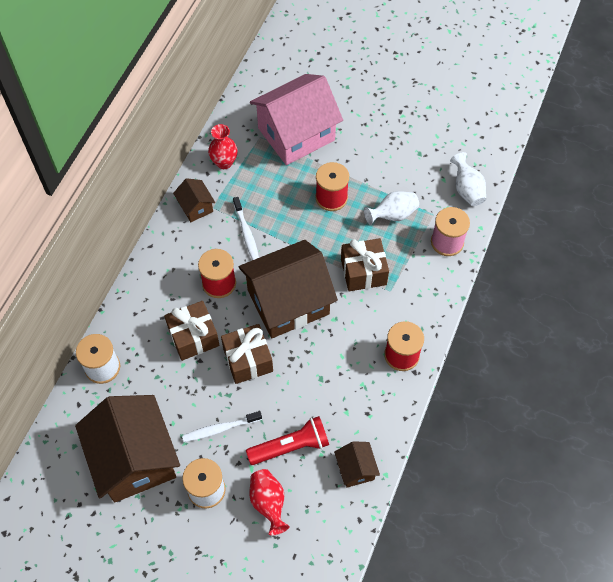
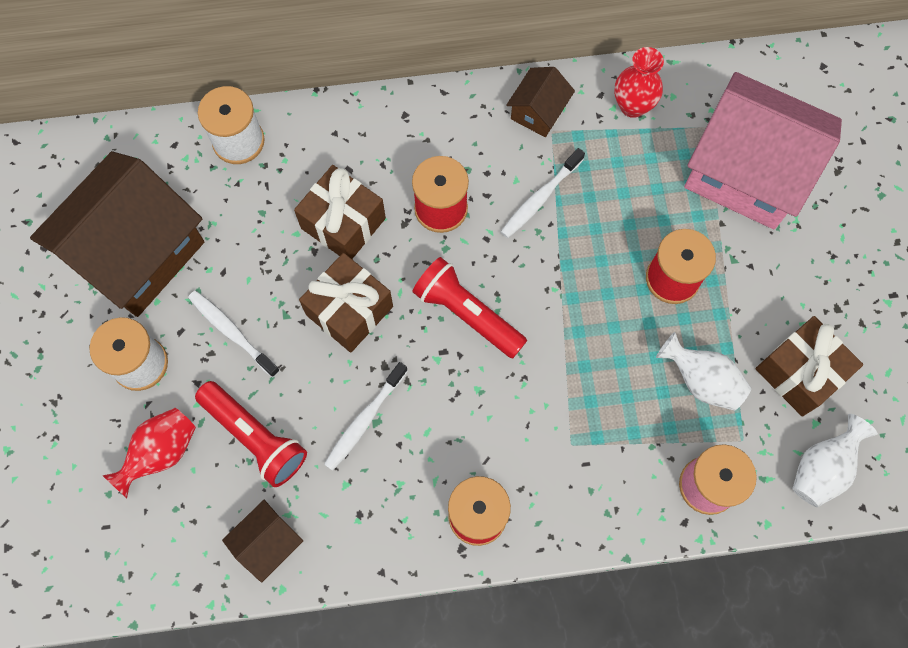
camera: 60 degrees right, 10 degrees up
brown house [239,240,338,338] -> red flashlight [412,257,527,358]
brown gift [341,238,389,291] -> brown gift moved to [755,316,863,416]
none -> white toothbrush [324,362,408,471]

